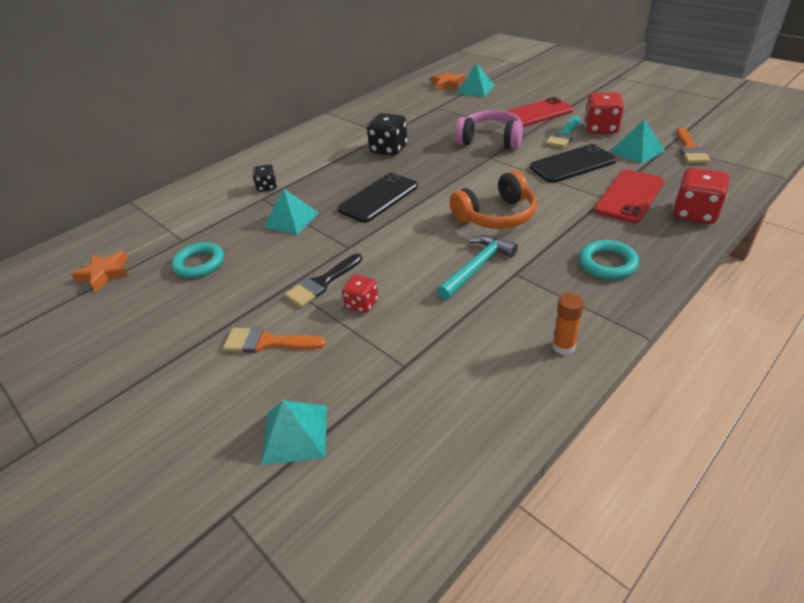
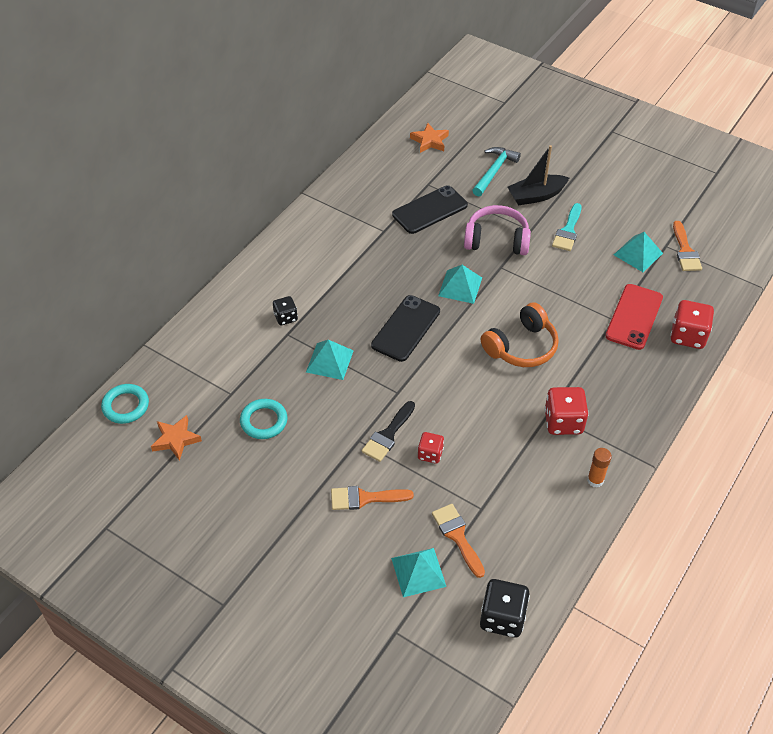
camera: 15 degrees left, 10 degrees up
black dice [367,113,408,156] -> black dice moved to [480,579,530,638]
turquoise hammer [437,235,518,300] -> turquoise hammer moved to [472,147,521,197]
turquoise pyramid [457,63,495,97] -> turquoise pyramid moved to [438,265,482,304]
red phone [507,97,574,127] -> black boat [508,145,569,205]
black phone [530,144,616,183] -> black phone moved to [392,185,468,234]
turquoise ring [579,240,639,279] -> turquoise ring moved to [101,384,149,424]
red dice [584,92,624,134] -> red dice moved to [544,387,589,435]
none -> orange brush [432,504,485,578]

